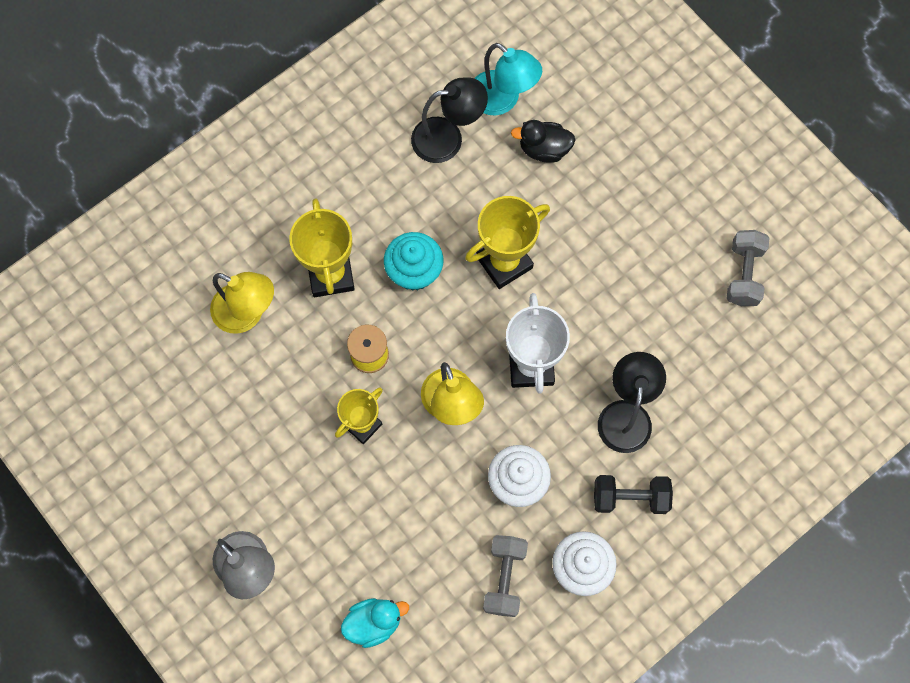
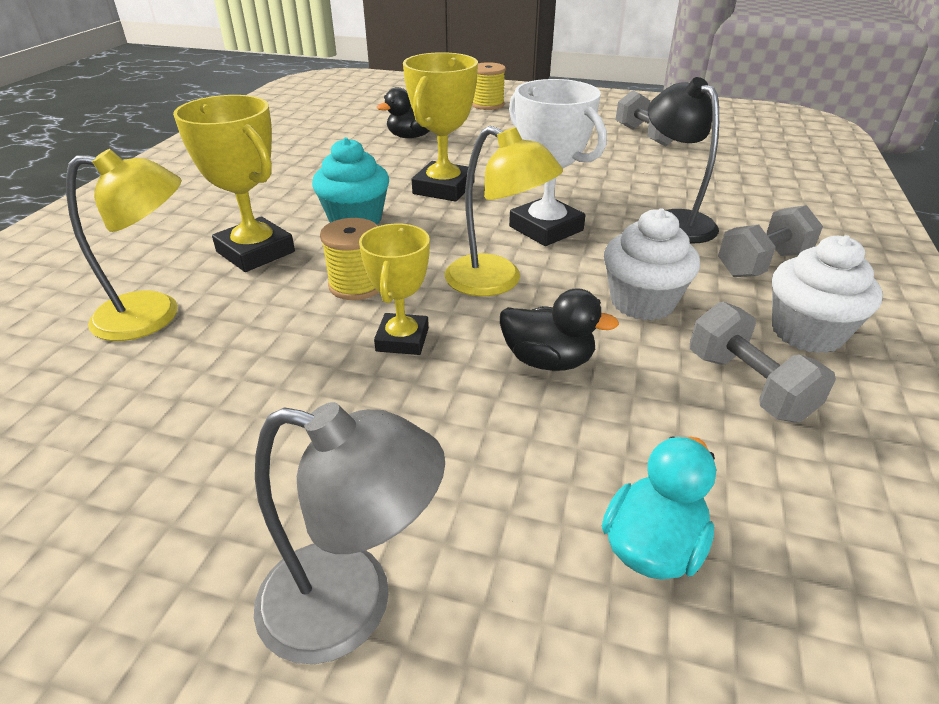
camera: 35 degrees left, 35 degrees down
black lamp [411,77,488,163] -> none
turquoise lamp [475,43,542,116] -> none
black dumbbell [594,475,673,514] -> grey dumbbell [718,205,823,277]
none -> yellow spool [472,62,506,110]
none -> black duck [500,288,619,371]

